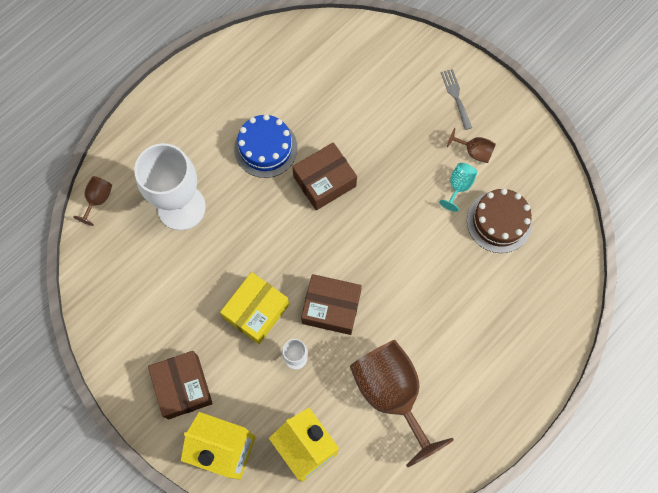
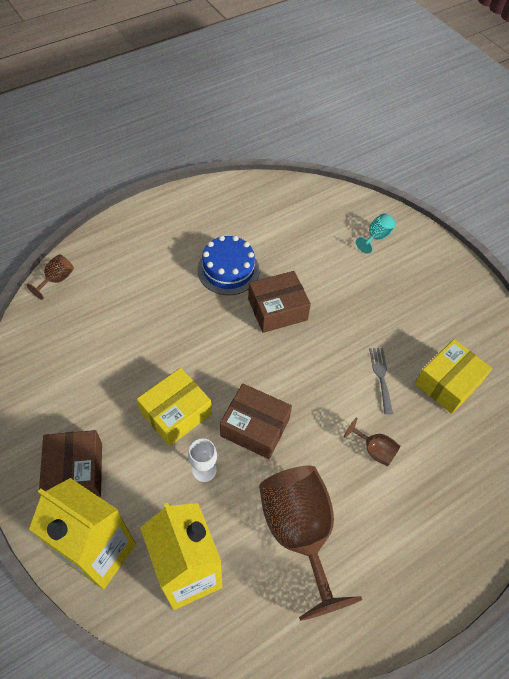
camera: 10 degrees right, 15 degrees down
white goblet [134,143,206,230] -> none
turquoise goblet [439,163,477,212] -> turquoise goblet moved to [356,213,395,254]
grey fork [441,69,472,130] -> grey fork moved to [369,348,393,414]
brown goblet [447,128,496,163] -> brown goblet moved to [344,418,401,467]
brown cake [467,188,532,253] -> yellow box [415,339,492,414]

